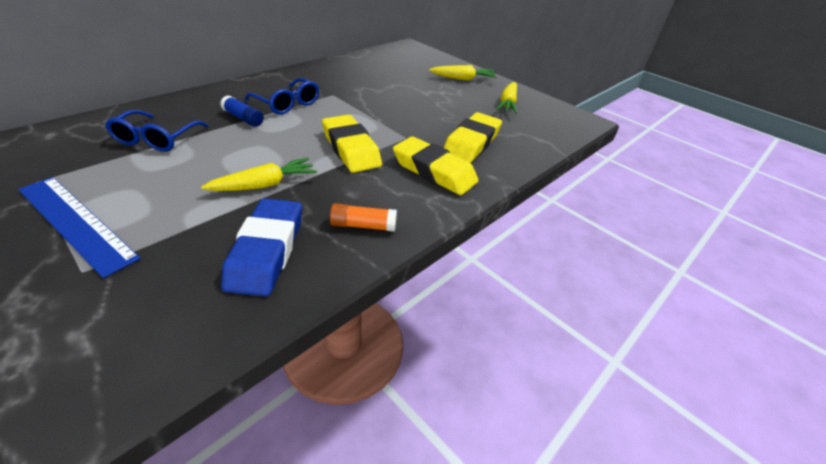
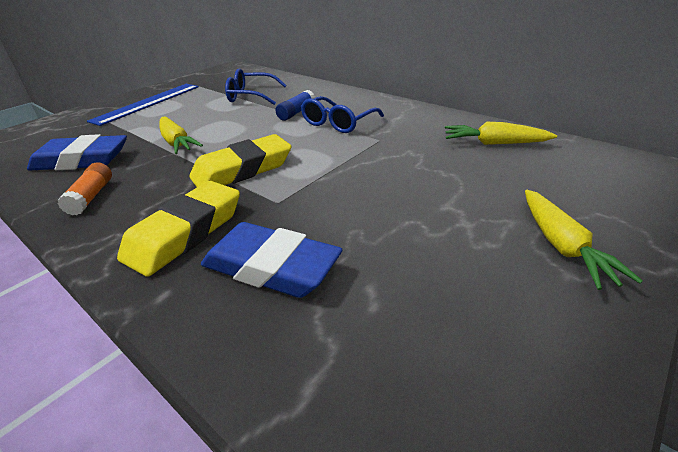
camera: 90 degrees right, 5 degrees down
yellow eraser [443,112,502,163] -> blue eraser [201,222,343,298]
yellow carrot [496,82,517,114] -> yellow carrot moved to [445,122,557,145]

